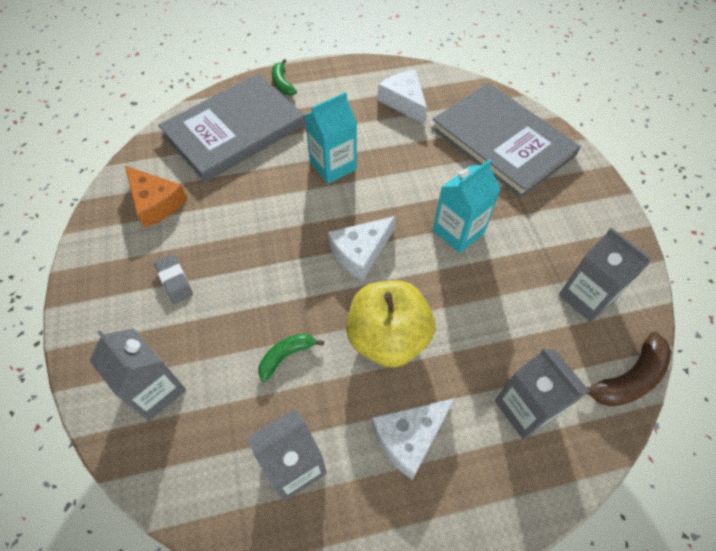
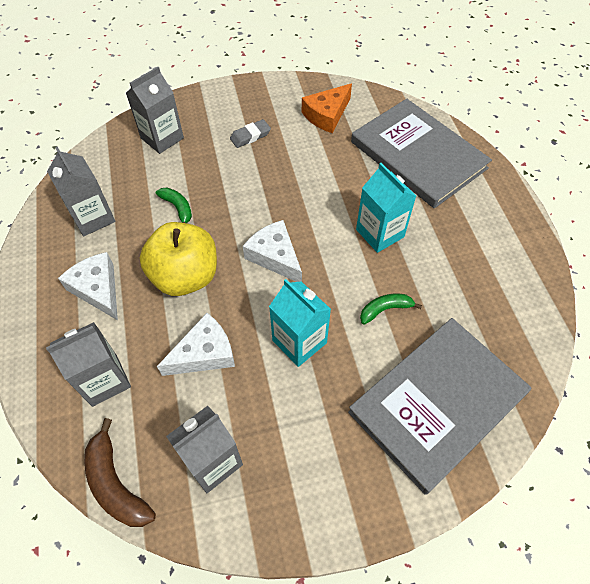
camera: 90 degrees right, 0 degrees up
green banana [272,59,297,96] -> green banana moved to [360,294,422,325]
white cheese [377,70,427,124] -> white cheese moved to [157,313,235,376]

